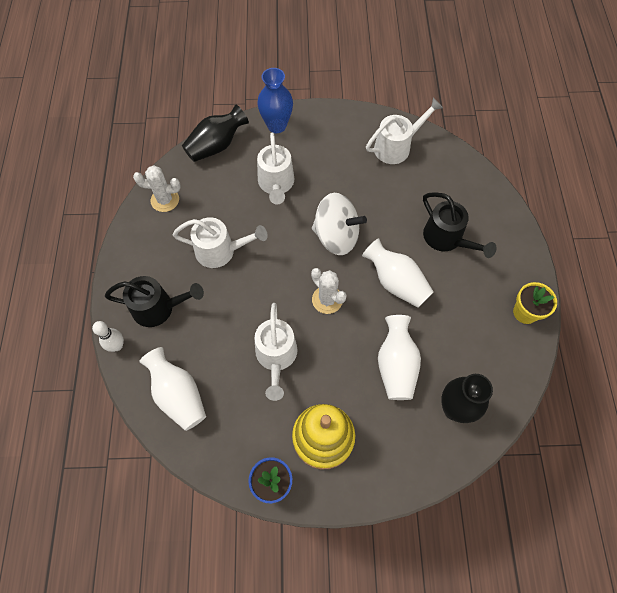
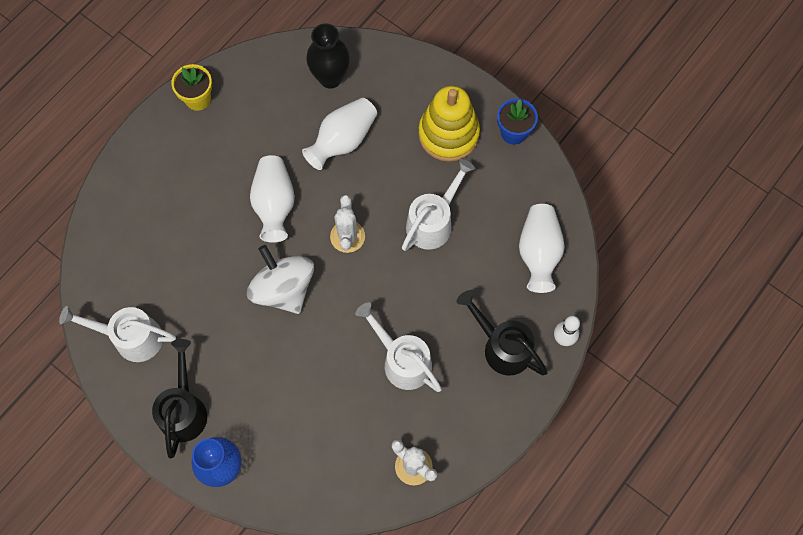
camera: 140 degrees left, 5 degrees up
black vase [182,105,249,162] -> none
white watering can [257,132,294,204] -> none
black watering can [423,192,497,258] -> black watering can moved to [152,339,207,458]

